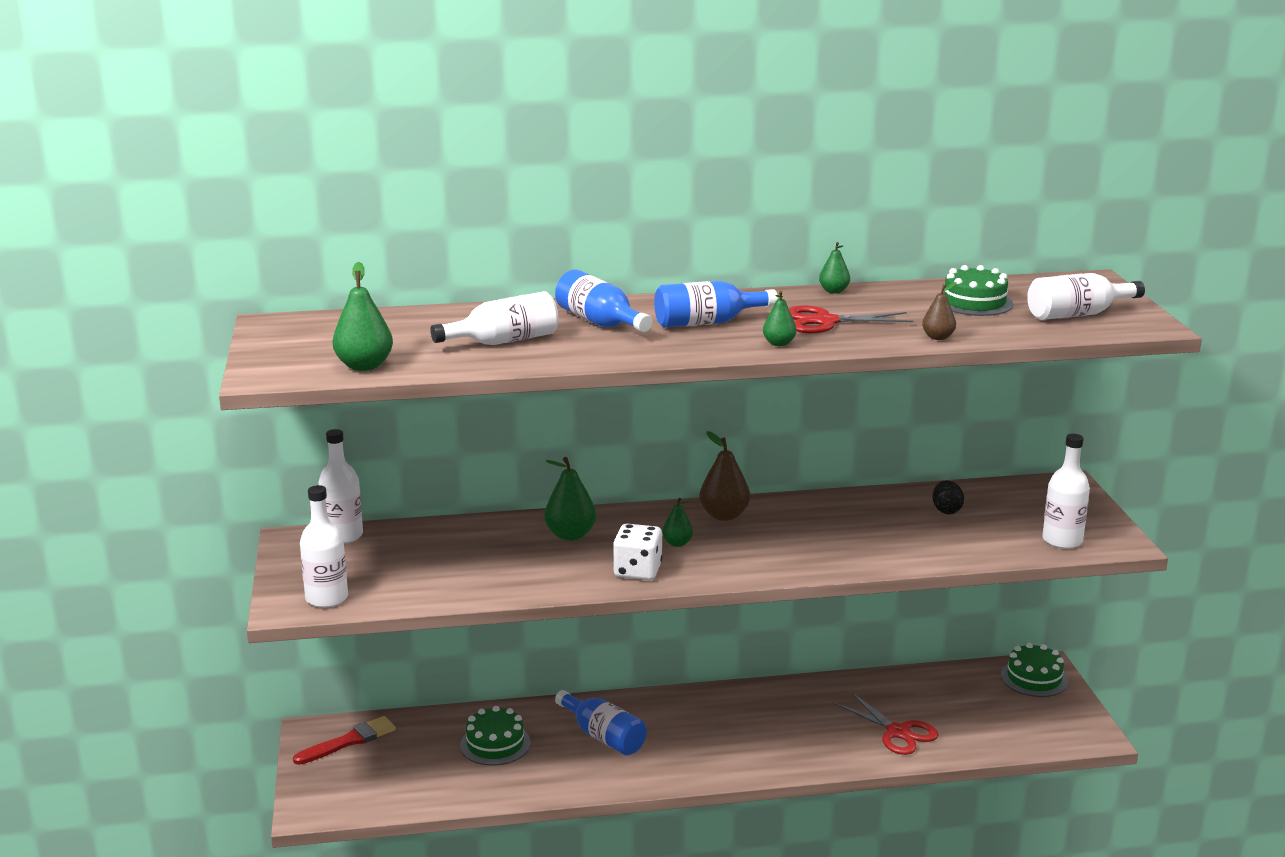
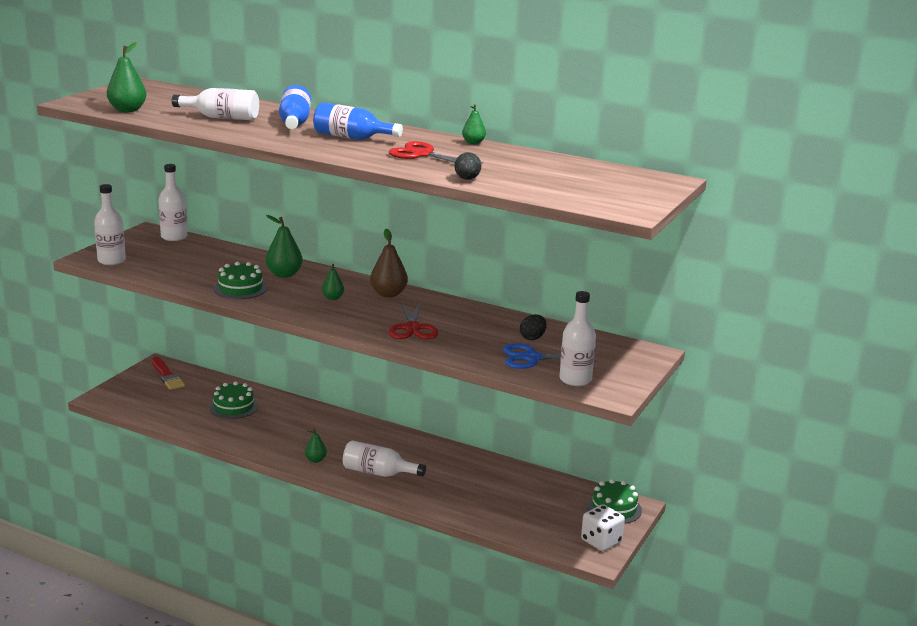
camera: 35 degrees right, 0 degrees up
red brush [293,716,396,765] -> red brush turned 60 degrees clockwise [152,357,185,390]
blue bottle [555,690,646,755] -> none
white dice [613,524,662,580] -> white dice moved to [581,504,625,551]
green pear [763,291,797,346] -> green pear moved to [305,429,327,463]
red scissors [834,693,939,755] -> red scissors moved to [389,301,438,339]
brown pear [922,282,957,340] -> black egg [455,152,481,180]
green cake [944,265,1013,316] -> green cake moved to [214,262,268,299]
white bottle [1027,273,1145,320] -> white bottle moved to [343,440,426,477]
none -> blue scissors [503,343,597,369]

